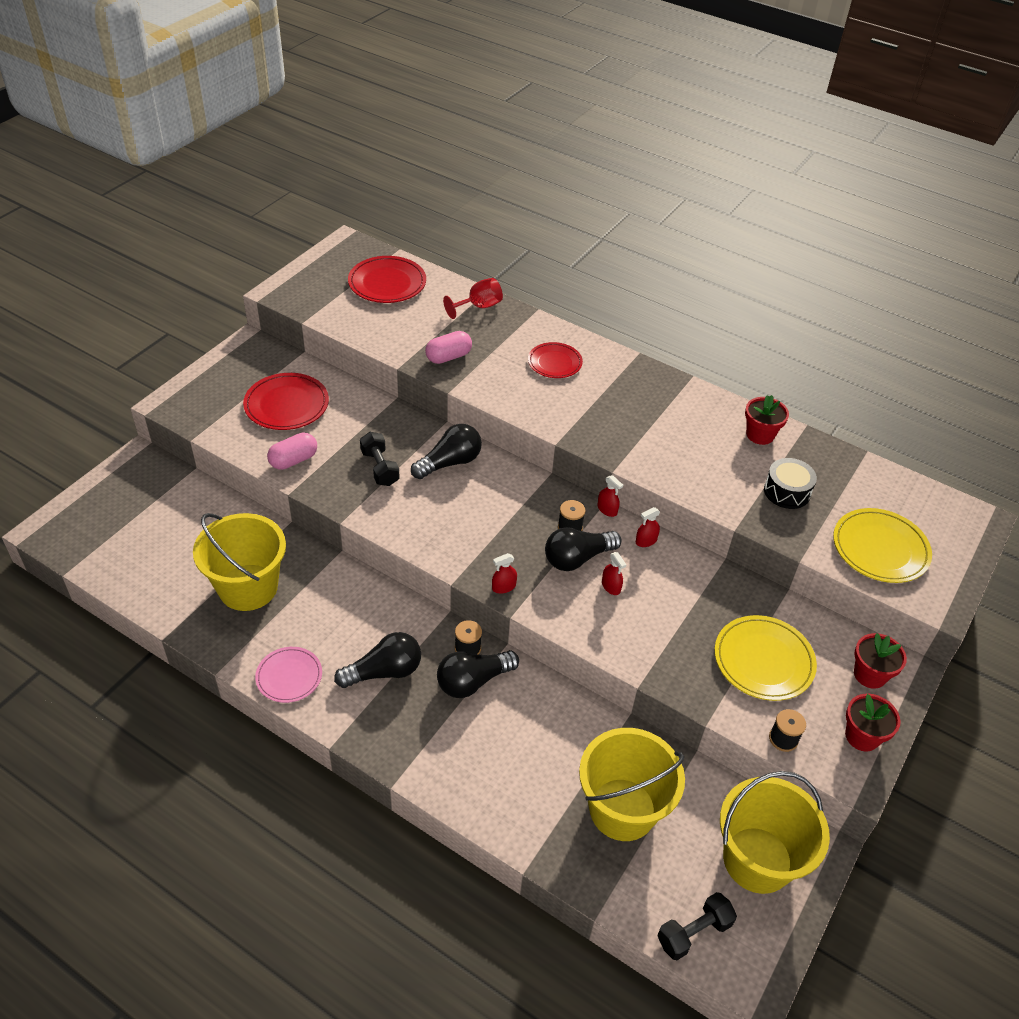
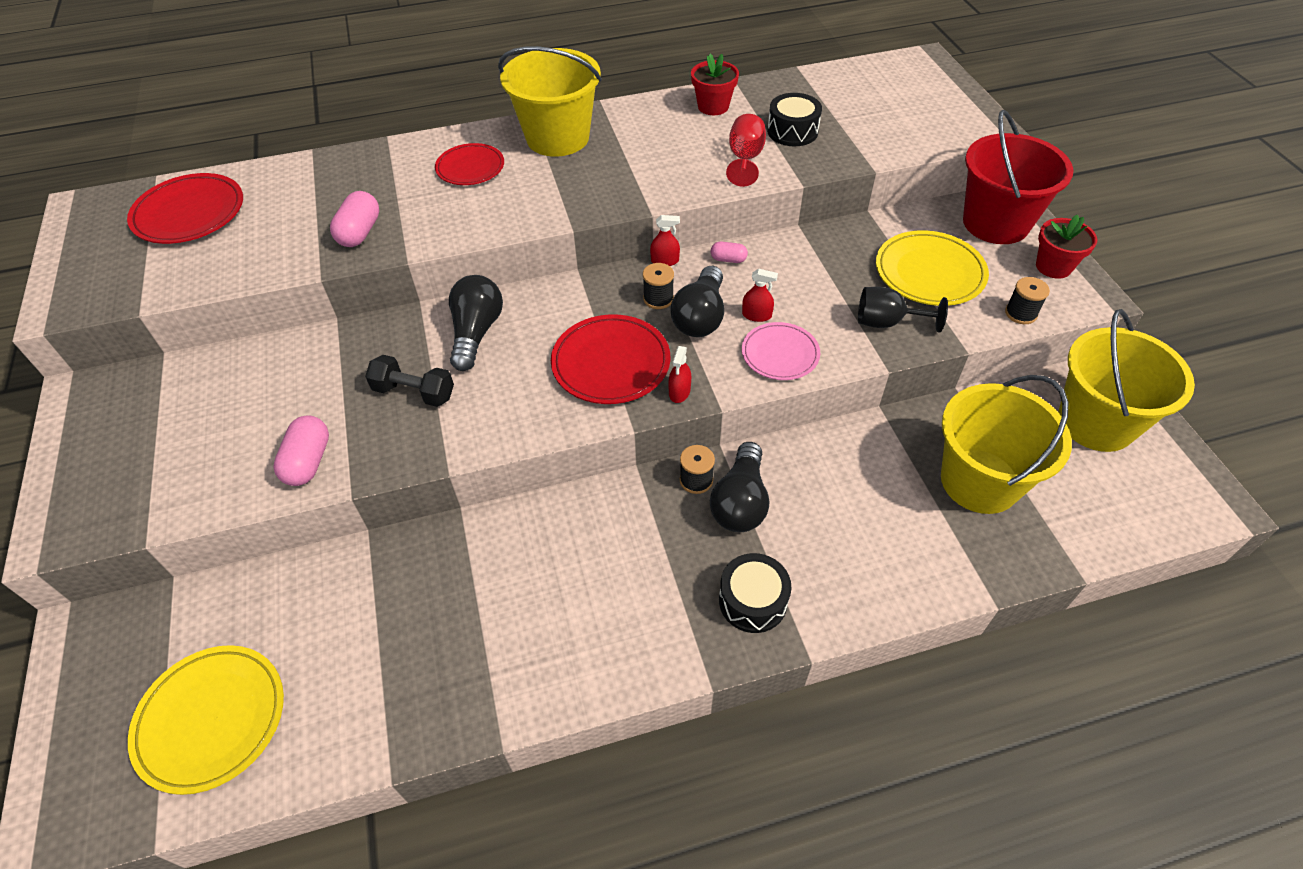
camera: 45 degrees left, 5 degrees up
yellow bucket [193,513,286,611] -> yellow bucket moved to [498,46,602,157]
red plate [243,373,329,430] -> red plate moved to [551,314,670,404]
pink plate [255,647,322,703] -> pink plate moved to [742,322,820,380]
black light bulb [334,632,421,688] -> none
red goblet [443,278,503,319] -> red goblet moved to [726,114,766,187]
red spray bottle [636,507,660,547] -> pink capsule [711,241,748,263]
black dumbbell [657,892,737,960] -> none
yellow plate [833,508,932,583] -> yellow plate moved to [128,645,284,795]
red flower pot [854,633,907,689] -> red bucket [963,110,1073,244]
none -> black drum [719,553,791,633]
none -> black goblet [858,287,948,332]

